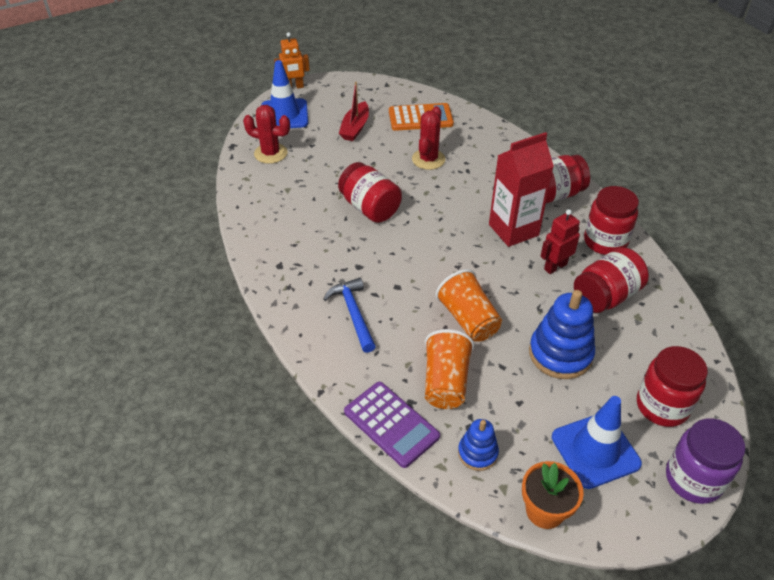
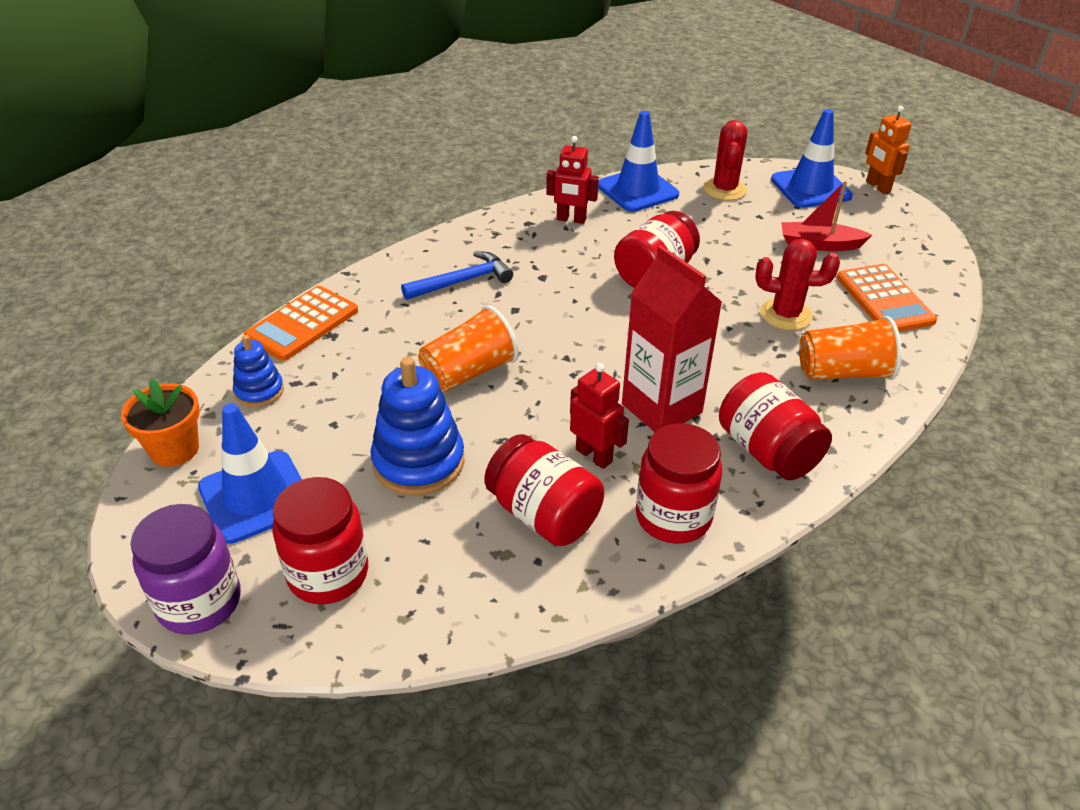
camera: 80 degrees right, 5 degrees down
purple calculator [344,382,440,468] -> orange calculator [244,286,358,361]
orange cup [425,329,474,409] -> orange cup moved to [799,316,902,380]
none -> red robot [546,136,599,224]
none -> blue traffic cone [598,111,679,212]

